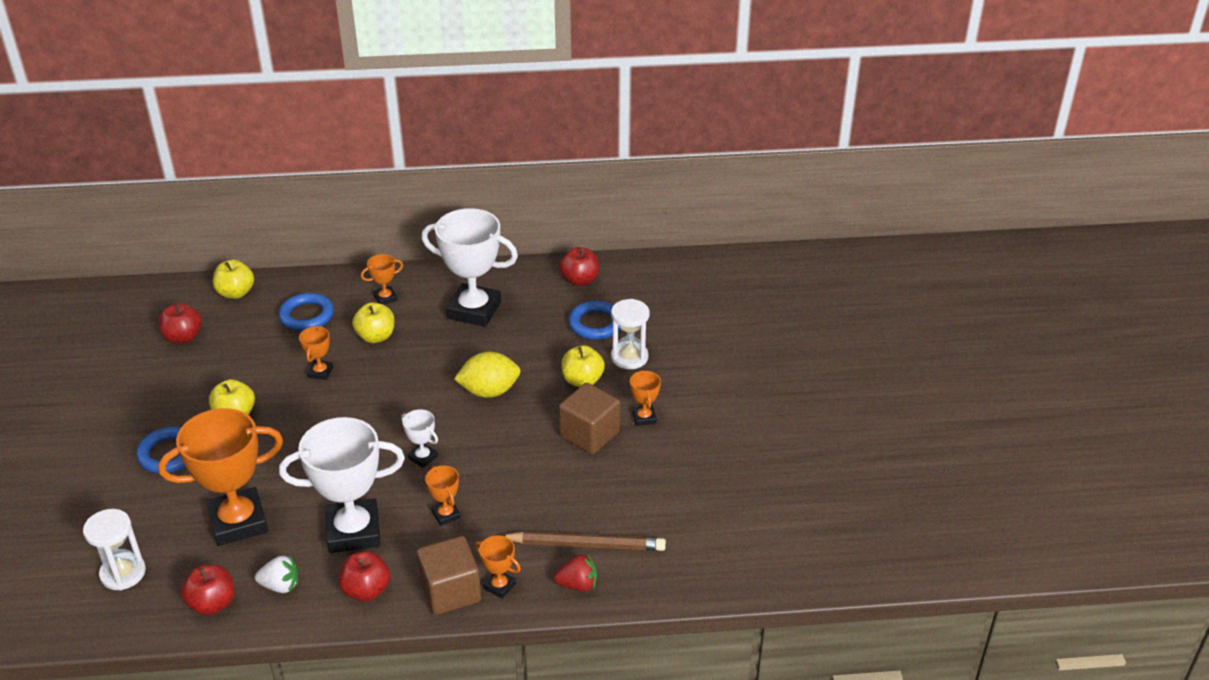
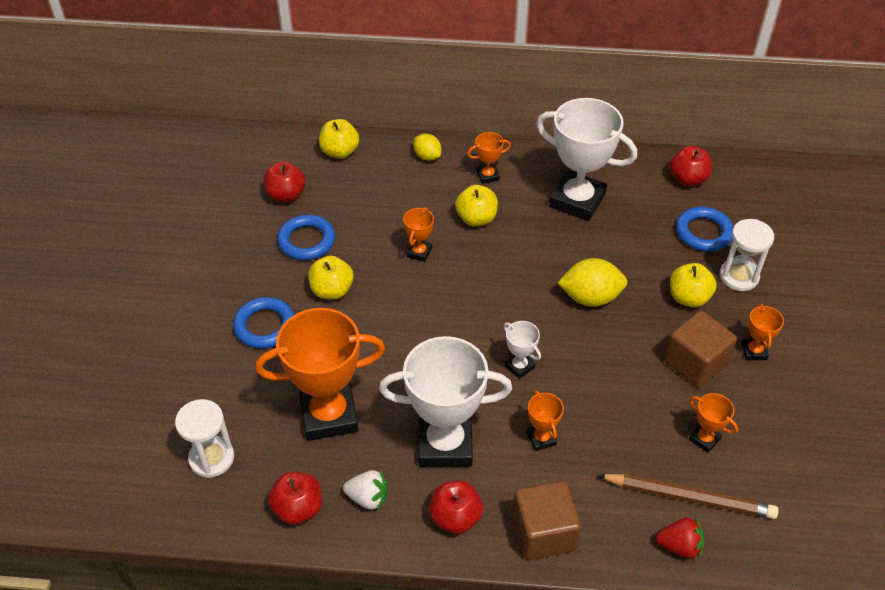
camera: 10 degrees right, 10 degrees up
blue ring [278,293,334,331] -> blue ring moved to [277,215,335,260]
orange trophy [475,535,521,599] -> orange trophy moved to [689,393,738,453]
none -> yellow lemon [413,133,441,161]

